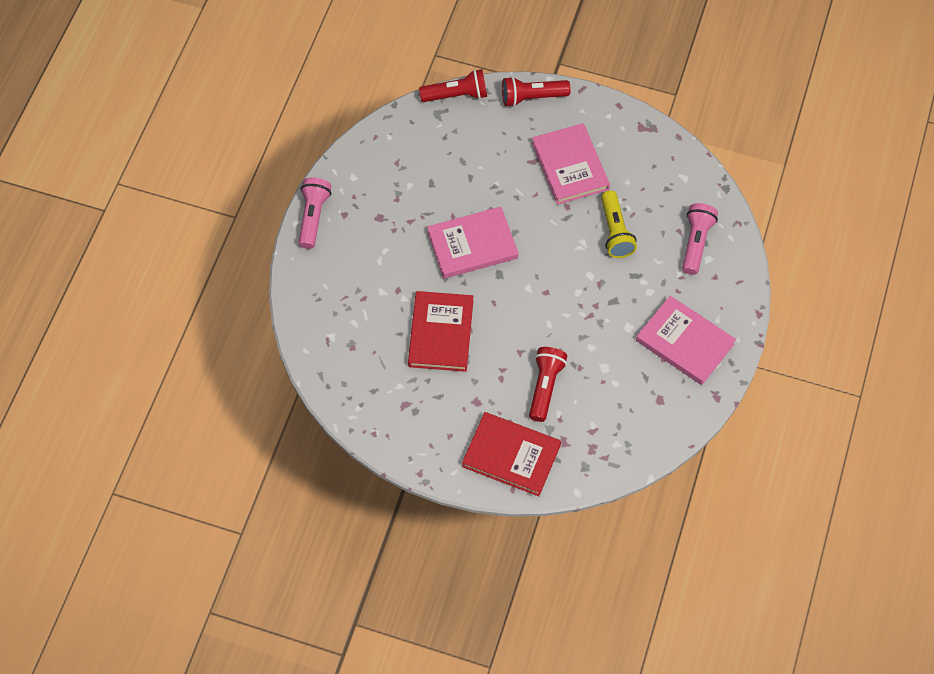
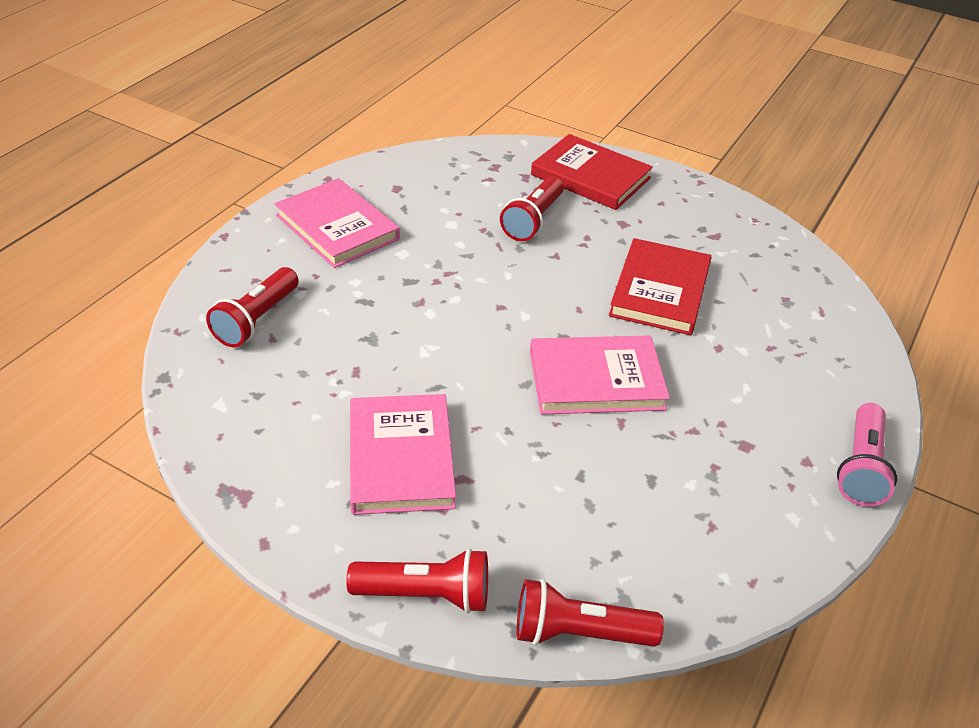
camera: 170 degrees left, 20 degrees down
yellow flashlight [601,191,637,258] -> none
pink flashlight [682,203,718,275] -> red flashlight [206,267,299,348]

